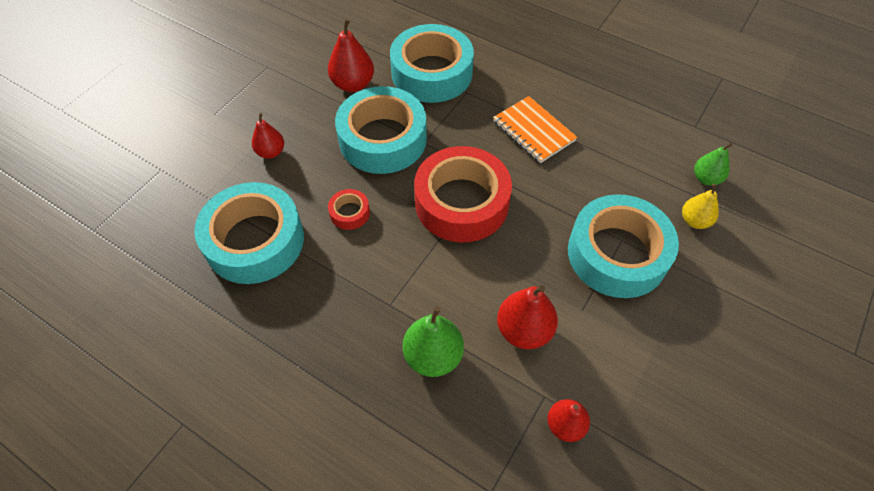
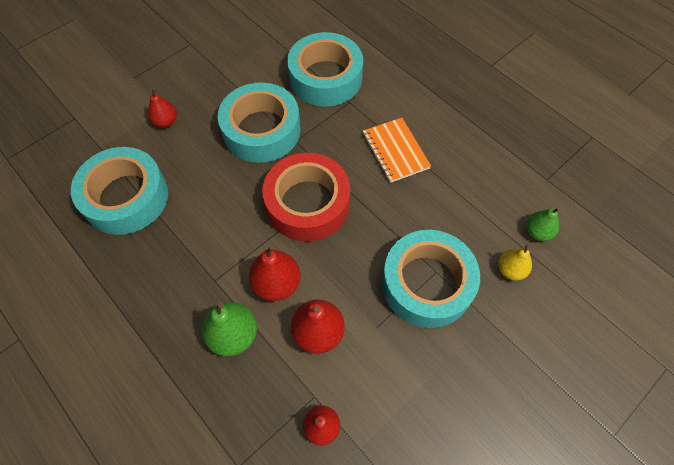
camera: 15 degrees right, 5 degrees up
red pear [328,19,374,92] -> red pear moved to [249,245,300,301]
red tape [328,189,370,230] -> none

